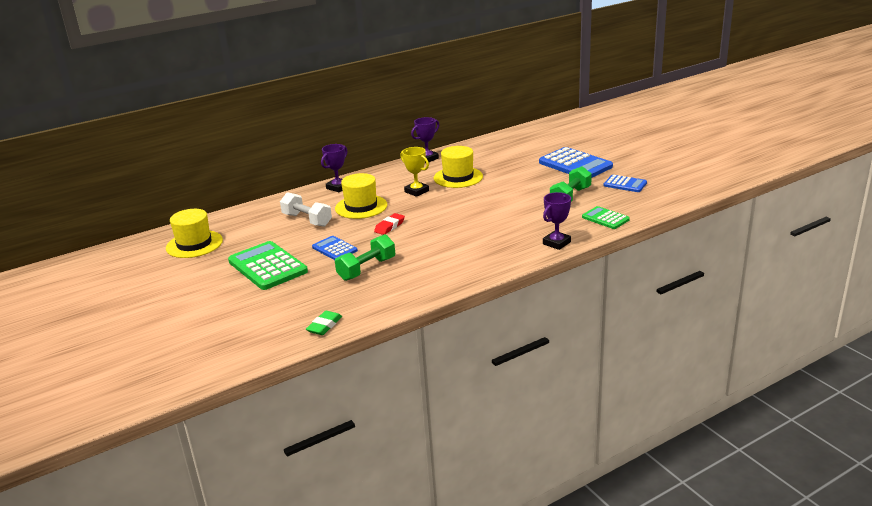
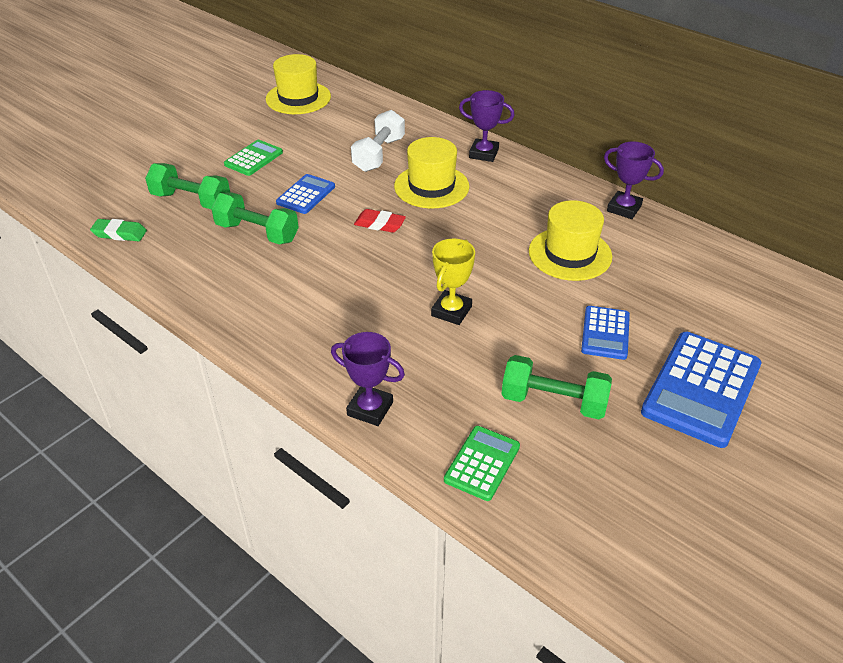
camera: 70 degrees right, 15 degrees up
green calculator [228,241,308,290] -> green calculator [224,140,283,176], size x0.56
yellow trophy [400,147,429,197] -> yellow trophy moved to [431,238,475,325]
blue calculator [604,175,647,192] -> blue calculator moved to [581,306,630,360]
none -> green dumbbell [145,163,230,209]

